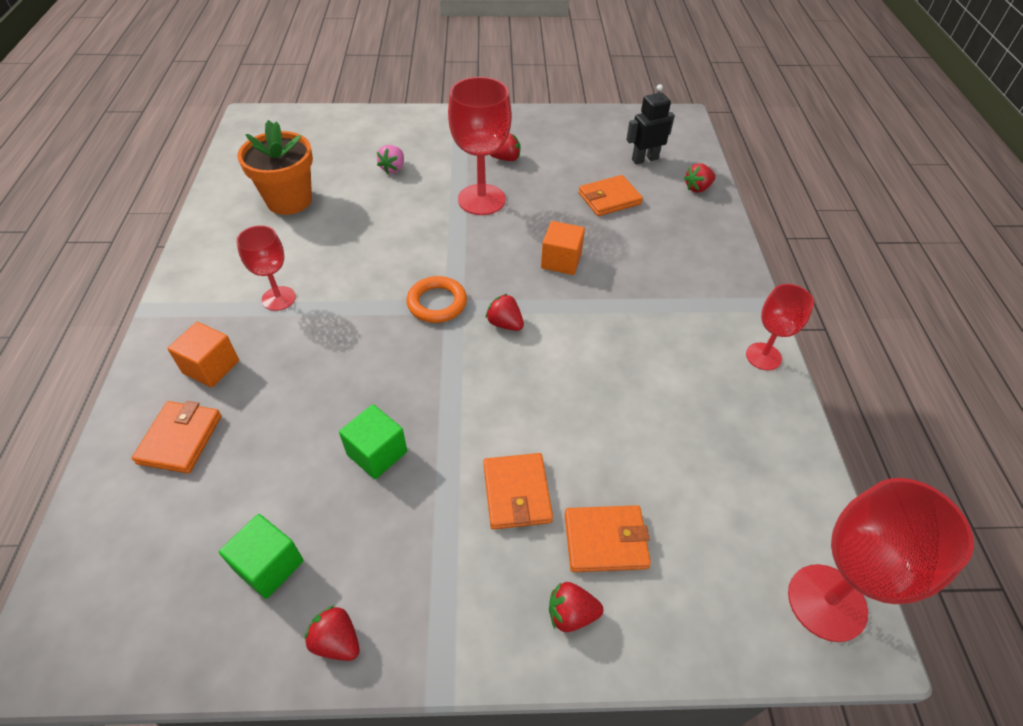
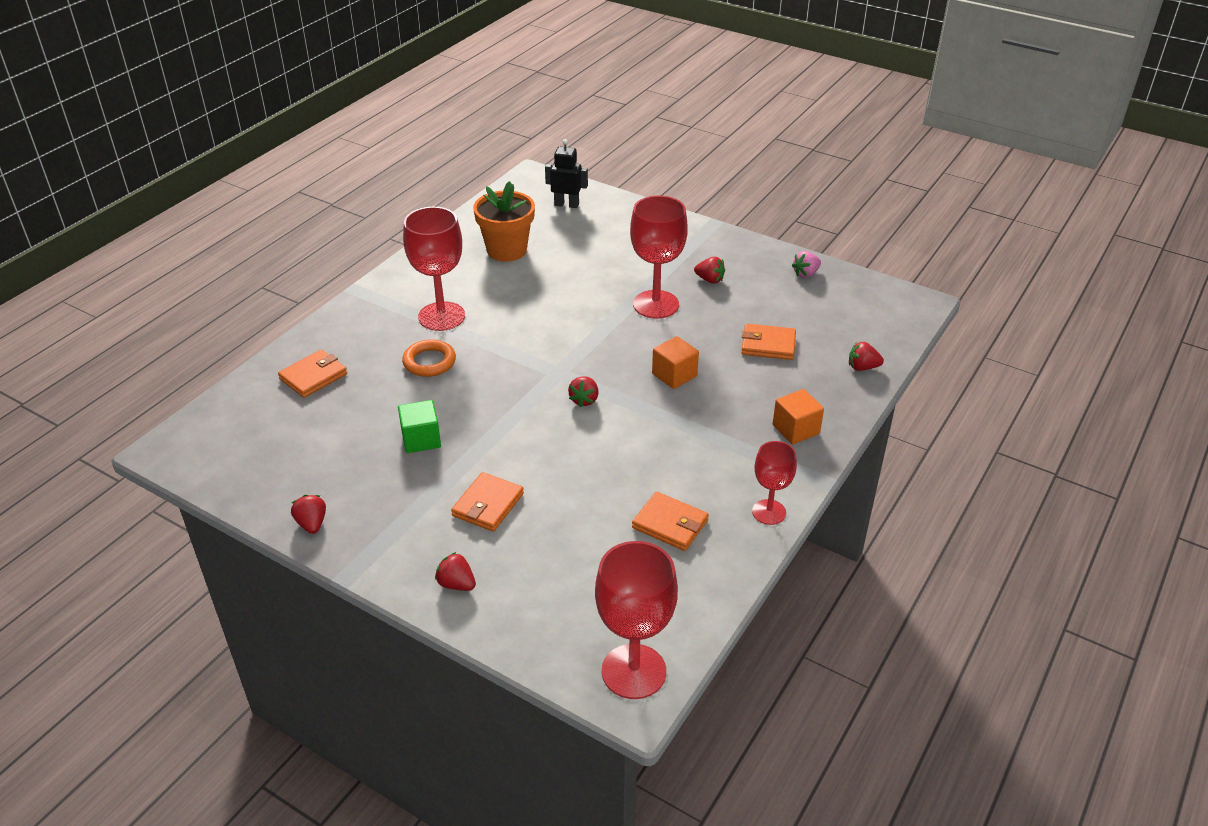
camera: 35 degrees right, 10 degrees down
orange cube [167,322,239,388] -> orange cube moved to [773,389,824,445]
green cube [219,514,304,599] -> none
red goblet [236,225,296,311] -> red goblet [403,207,465,331], size x1.68
pink strawberry [377,145,404,174] -> pink strawberry moved to [792,251,821,278]
orange ring [407,276,467,323] -> orange ring moved to [402,339,456,377]
red strawberry [486,294,524,331] -> red strawberry turned 150 degrees counterclockwise [568,376,598,407]
orange wallet [565,505,651,572] -> orange wallet moved to [632,492,709,551]
black robot [626,84,675,164] -> black robot moved to [545,139,588,208]

